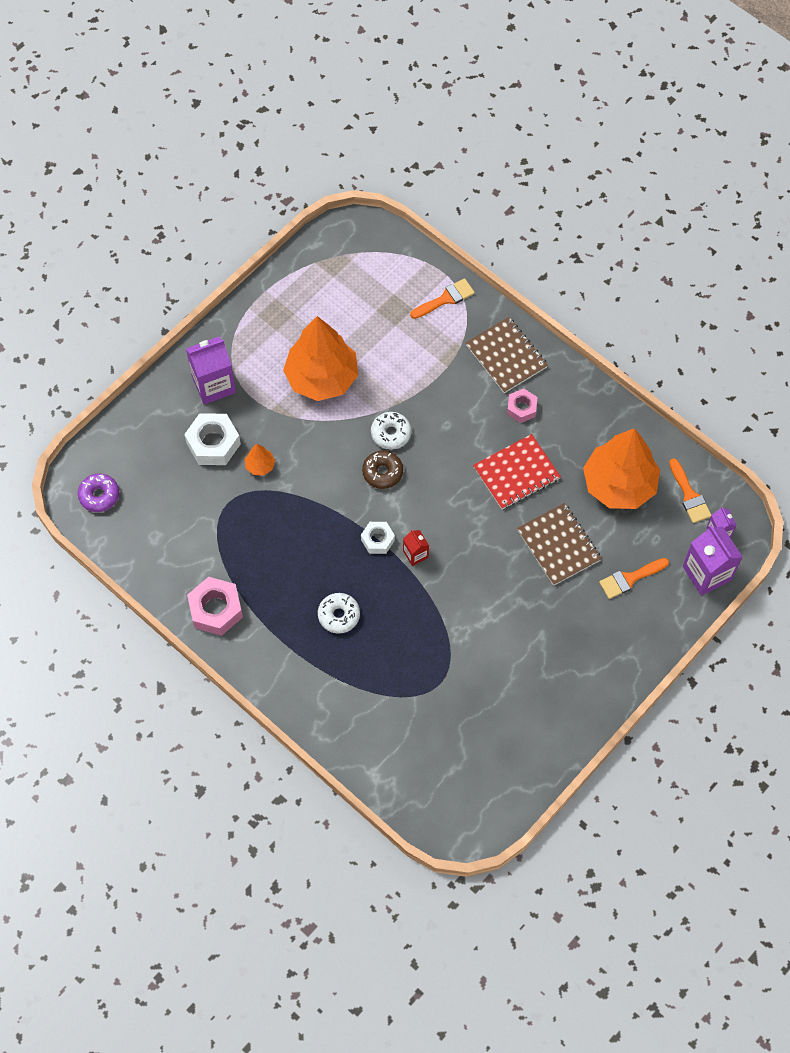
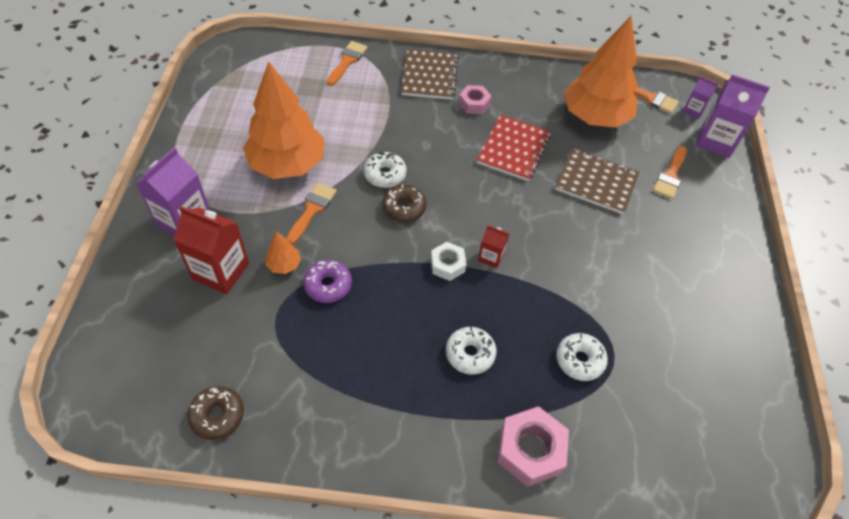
camera: 40 degrees left, 10 degrees down
purple donut [78,474,119,512] -> purple donut moved to [303,260,352,303]
white nut [184,413,241,465] -> red carton [173,206,249,294]
pink nut [187,577,243,636] -> pink nut moved to [497,406,569,487]
brown notebook [466,317,548,393] -> brown notebook turned 75 degrees clockwise [401,49,459,100]
none -> brown donut [187,386,244,440]
none -> orange brush [286,183,337,244]
none -> white donut [556,333,608,381]

